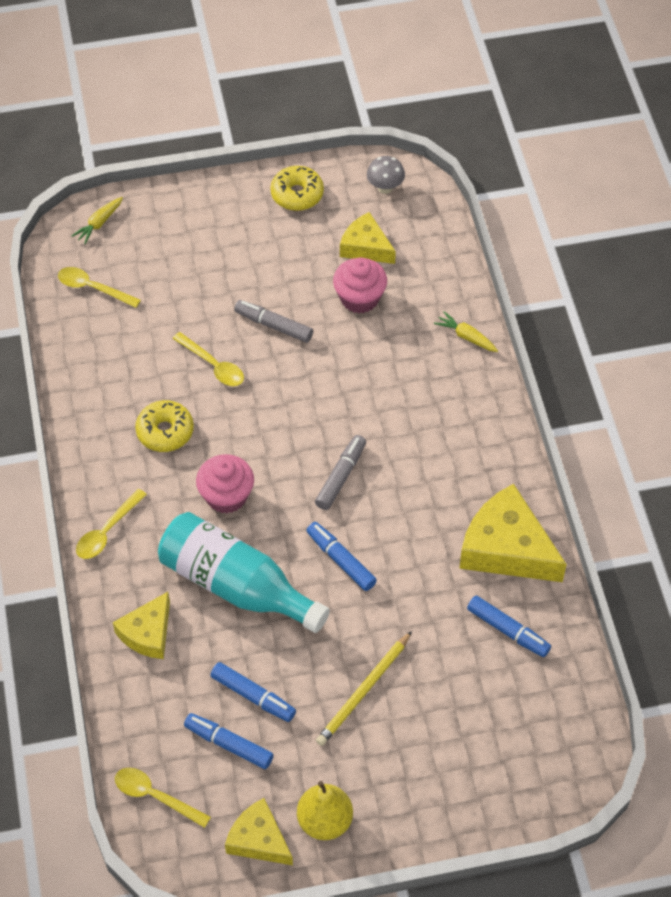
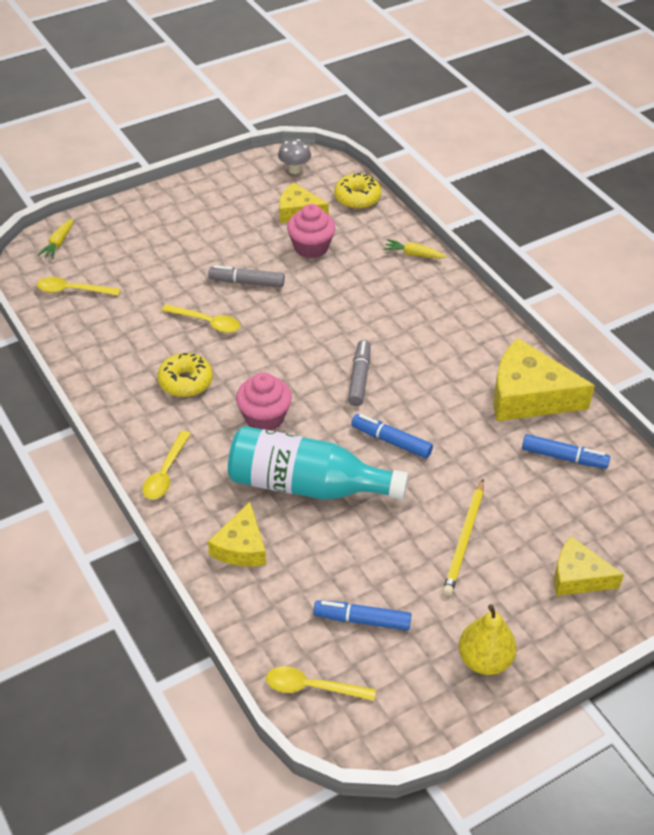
camera: 20 degrees left, 10 degrees down
blue marker [210,662,296,722] -> none
yellow cheese [225,798,293,865] -> yellow cheese moved to [554,536,624,596]
yellow donut [270,166,324,211] -> yellow donut moved to [334,173,381,209]

